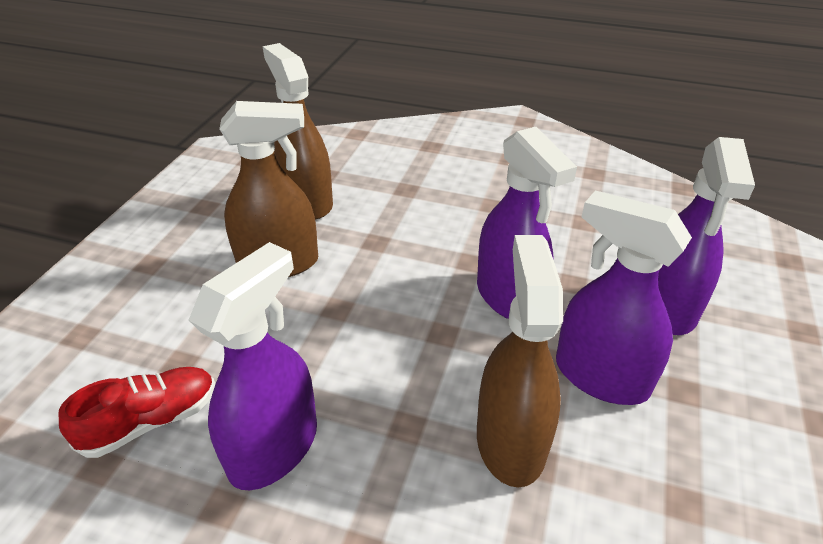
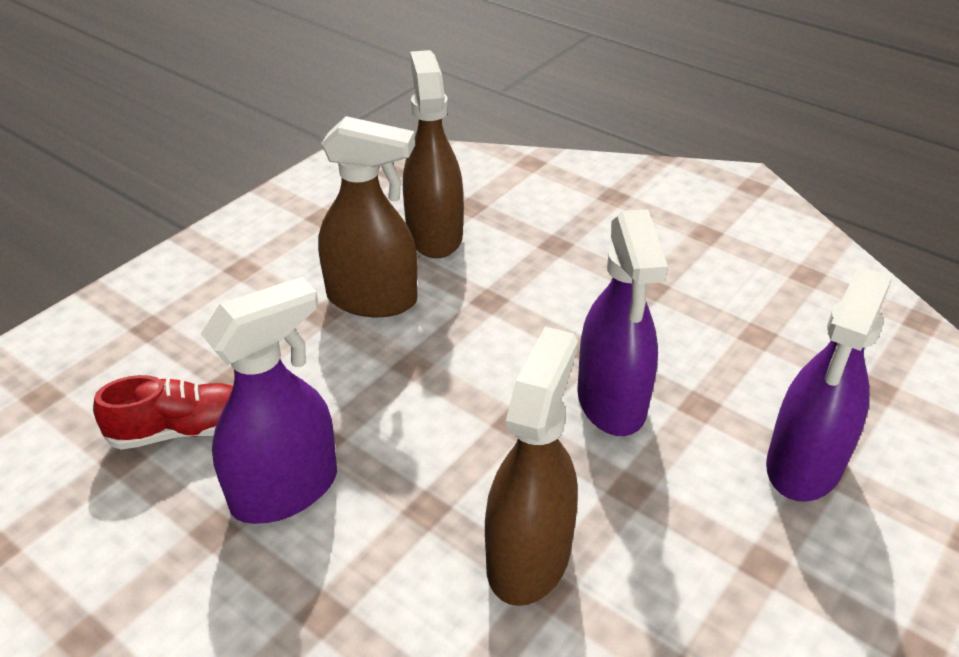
camera: 20 degrees right, 0 degrees up
purple spray bottle [556,190,692,405] -> none

